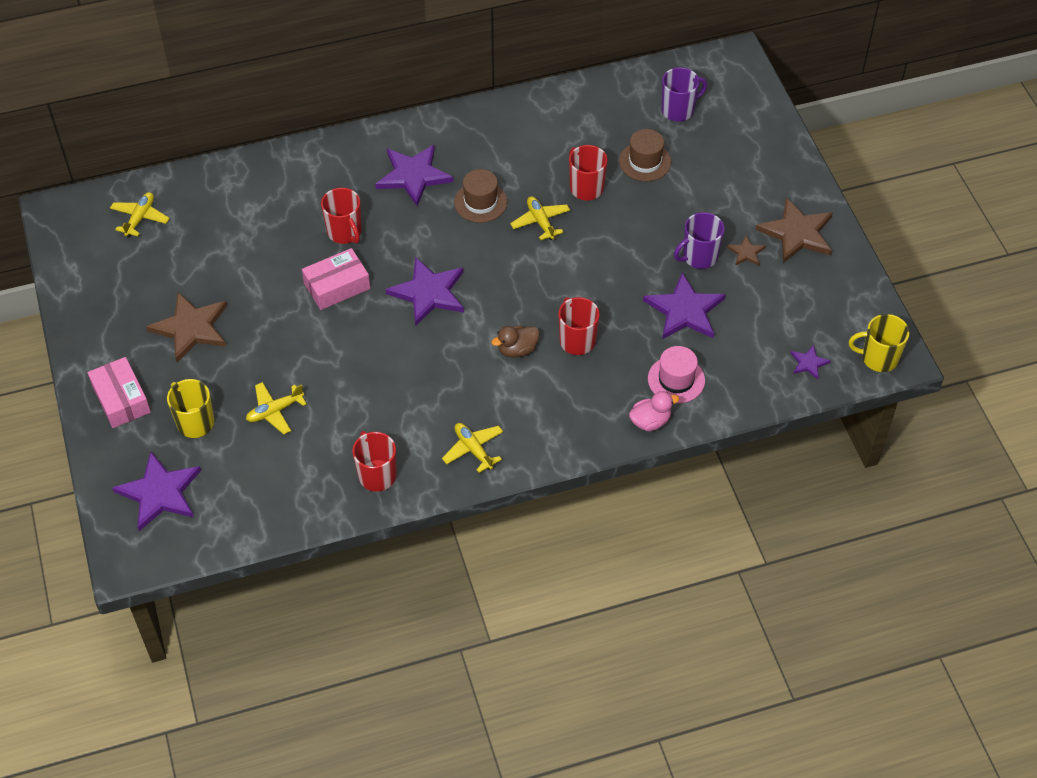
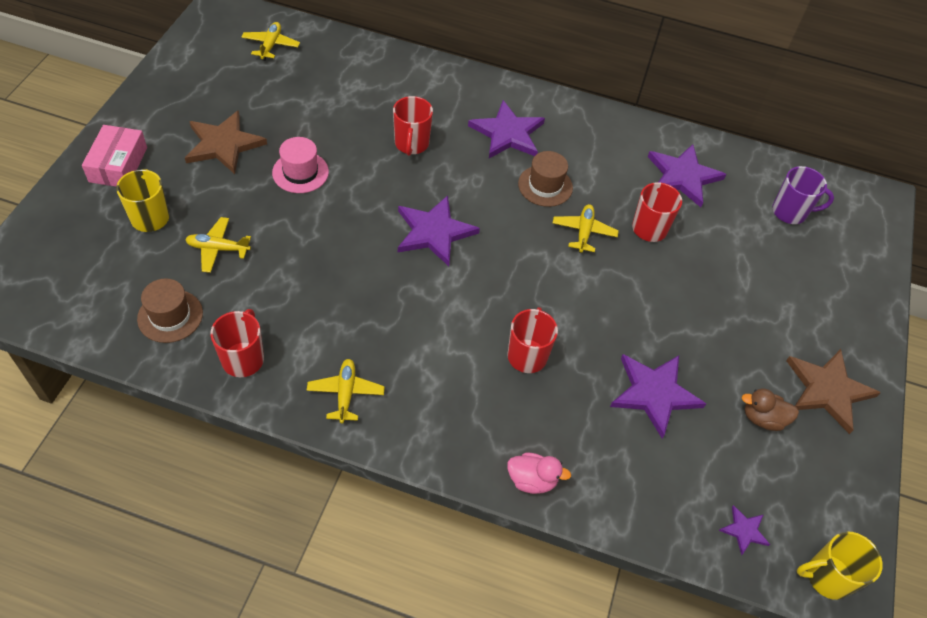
camera: 30 degrees right, 0 degrees up
yellow plane [110,192,170,237] -> yellow plane turned 45 degrees counterclockwise [241,22,300,61]
purple star [112,452,201,531] -> purple star moved to [648,144,726,207]
pink box [302,248,370,310] -> none
brown duck [491,325,540,358] -> brown duck moved to [742,389,799,431]
brown hat [619,129,671,181] -> brown hat moved to [137,279,203,343]
pink hat [648,346,705,403] -> pink hat moved to [272,137,329,193]
purple mug [674,212,724,269] -> none
brown star [727,235,766,266] -> none
yellow mug [849,314,910,372] -> yellow mug turned 45 degrees counterclockwise [797,531,883,600]

